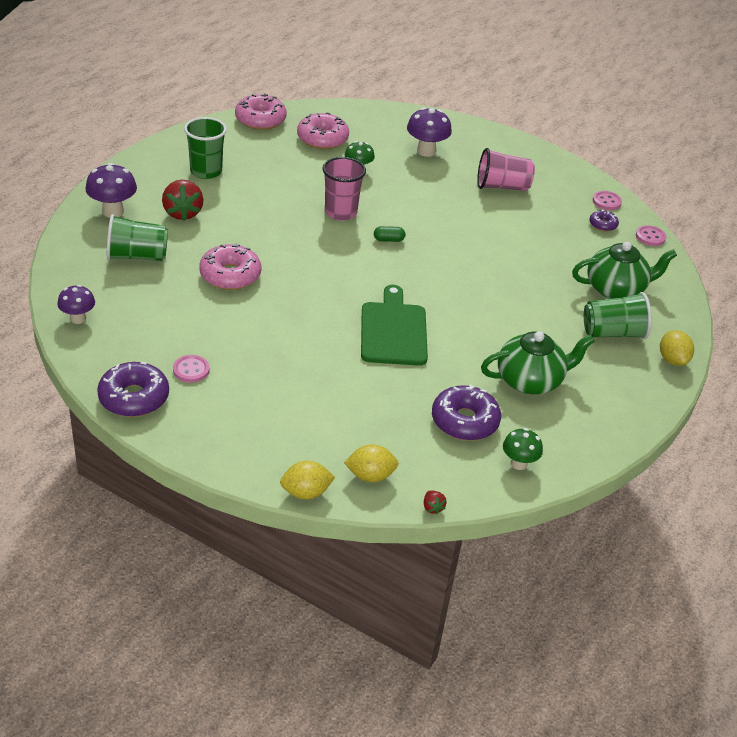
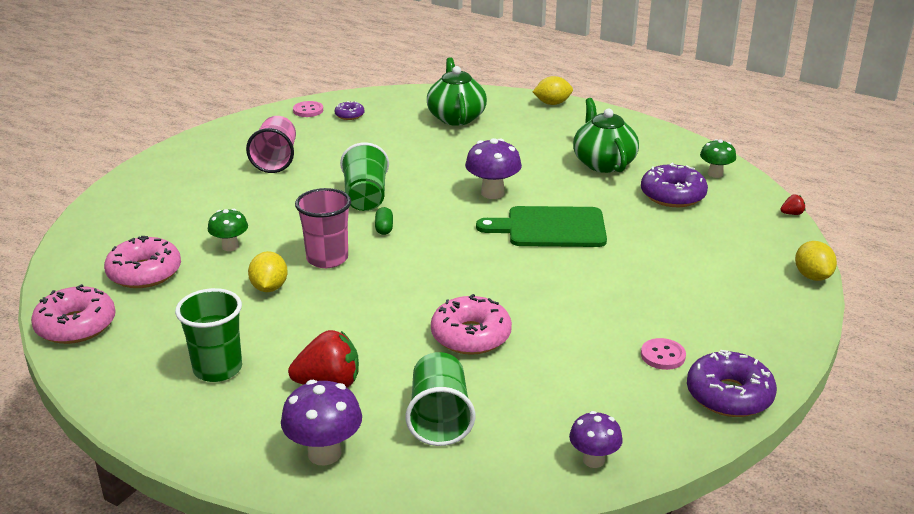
camera: 85 degrees left, 10 degrees down
yellow lemon [344,444,399,482] -> yellow lemon moved to [248,251,288,292]
purple mushroom [407,107,452,157] -> purple mushroom moved to [465,138,522,199]
green cup [584,292,651,339] -> green cup moved to [340,142,389,211]
pink button [636,225,666,246] -> none

